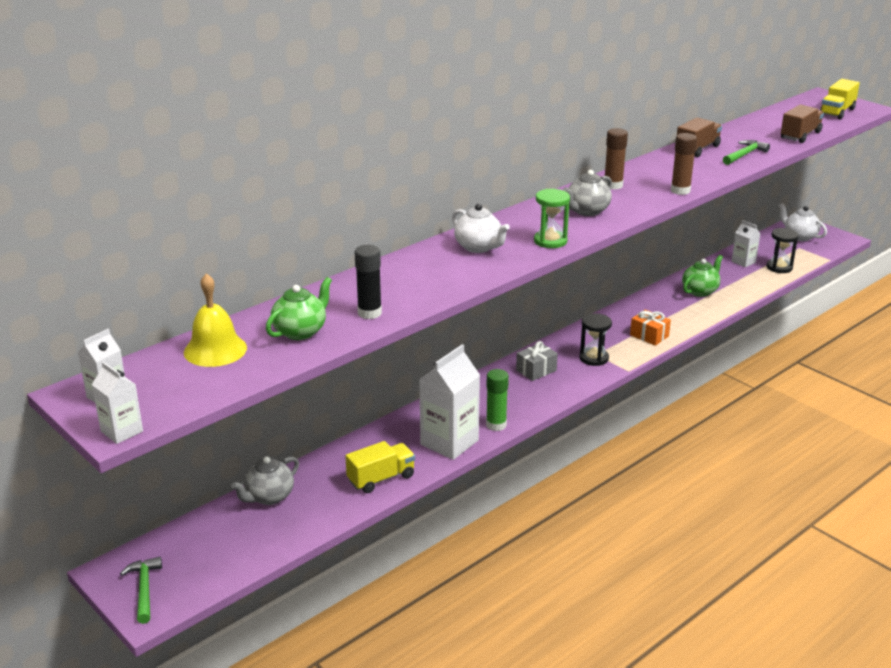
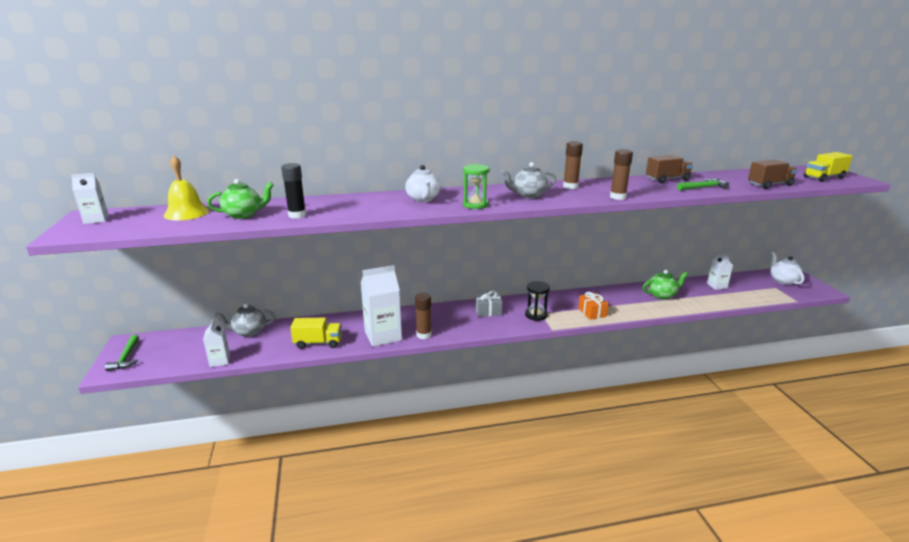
camera: 30 degrees right, 5 degrees down
white carton [92,362,143,444] -> white carton moved to [203,319,230,367]
green hammer [120,557,162,624] -> green hammer turned 150 degrees clockwise [105,335,139,371]
green glue stick [486,369,509,431] -> brown glue stick [415,293,432,339]
black hourglass [767,228,799,273] -> none

